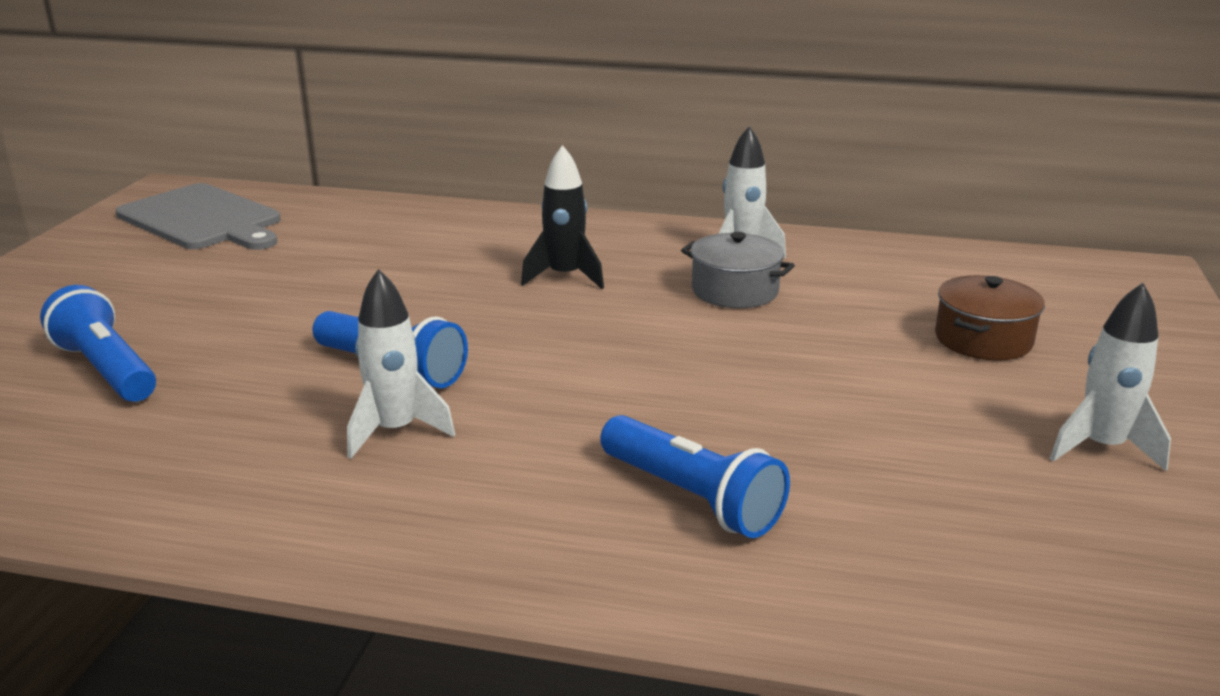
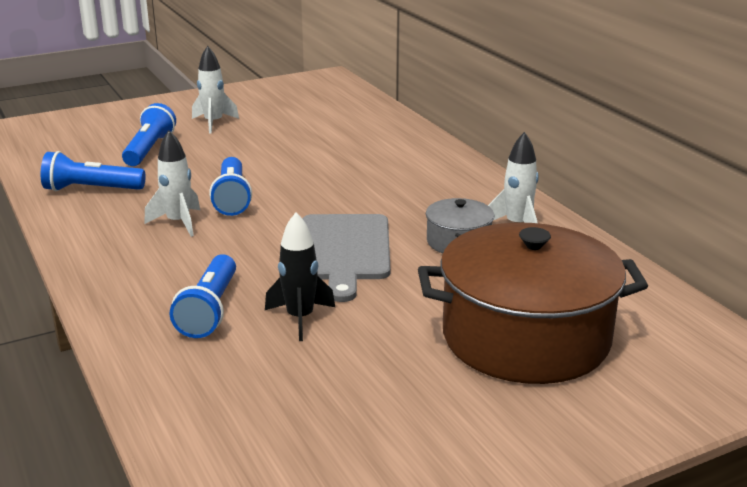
camera: 50 degrees right, 0 degrees up
grey cutting board [115,183,281,250] -> grey cutting board moved to [303,214,390,302]
black rocket [521,145,604,289] -> black rocket moved to [265,213,335,341]
brown pot [935,275,1045,361] -> brown pot [418,223,648,384], size x2.20
white rocket [1050,283,1171,471] -> white rocket moved to [192,46,239,133]
none -> blue flashlight [41,151,145,191]

